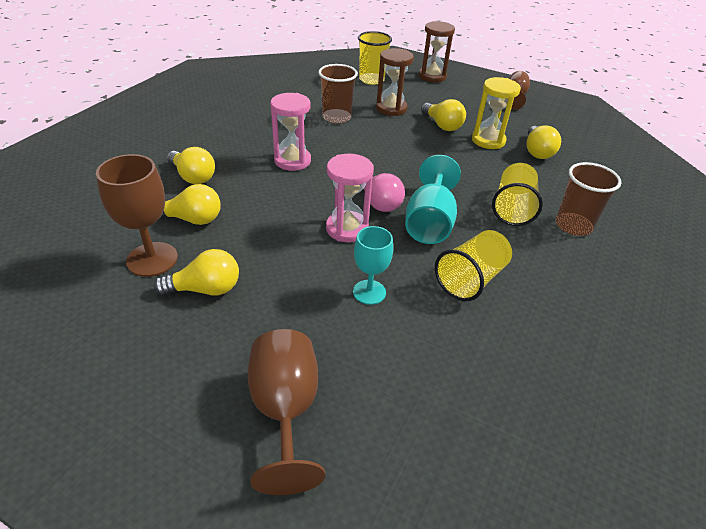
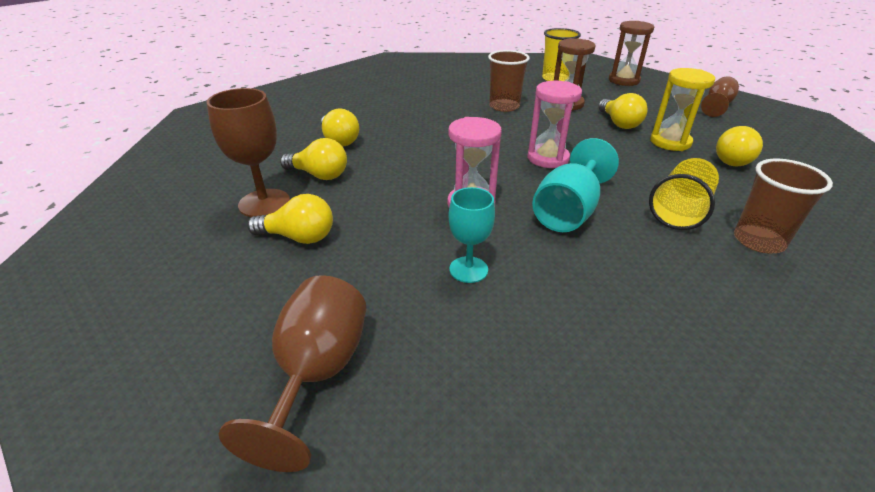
camera: 20 degrees right, 5 degrees down
pink hourglass [270,93,311,171] -> pink hourglass moved to [527,81,582,168]
pink light bulb [363,173,405,212] -> none
yellow cup [435,230,512,301] -> none

